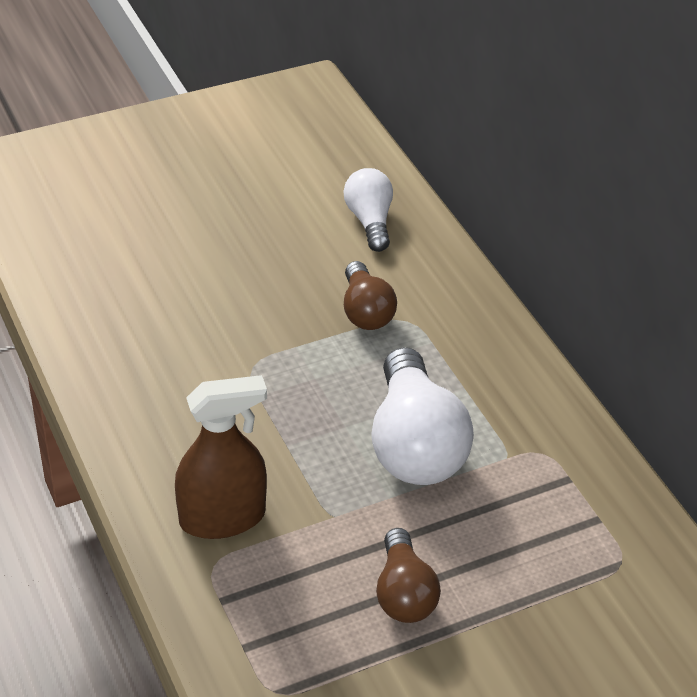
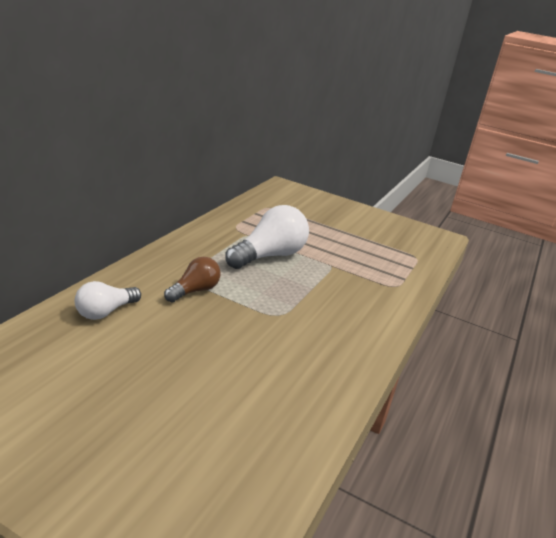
camera: 130 degrees left, 15 degrees down
brown spray bottle [175,375,267,539] -> none
brown light bulb [376,528,441,623] -> none

